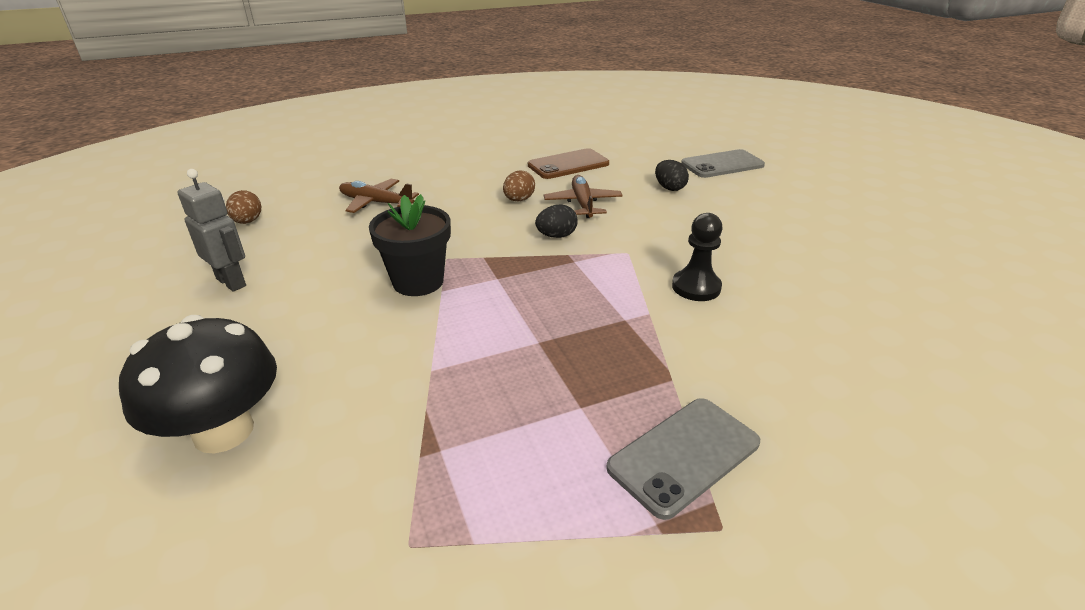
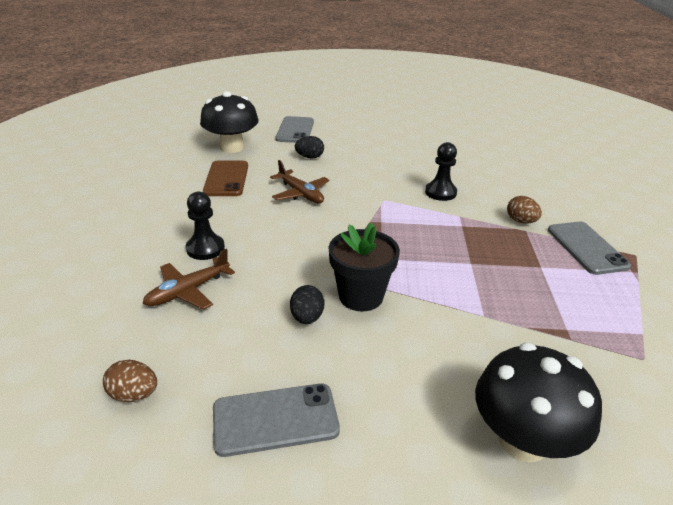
camera: 65 degrees left, 0 degrees up
grey robot [178,169,246,292] -> grey phone [213,383,340,457]
brown egg [503,171,535,201] -> brown egg moved to [507,196,542,223]
black egg [535,205,578,238] -> black egg moved to [290,285,324,324]
brown plane [544,175,623,218] -> brown plane turned 150 degrees counterclockwise [270,160,329,203]
none -> black pawn [186,191,225,260]
none -> black mushroom [200,91,259,153]

